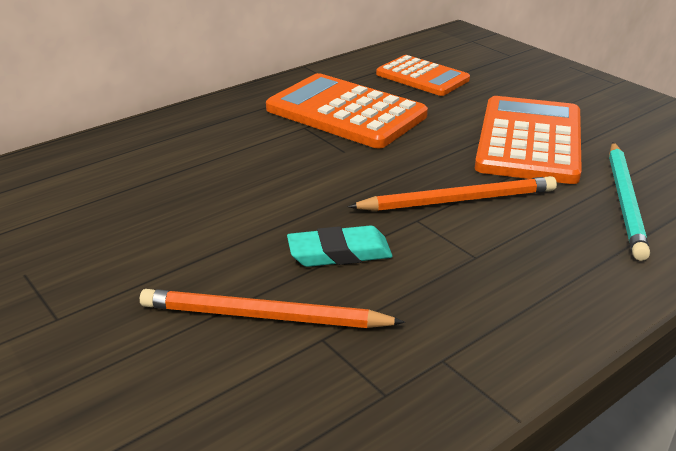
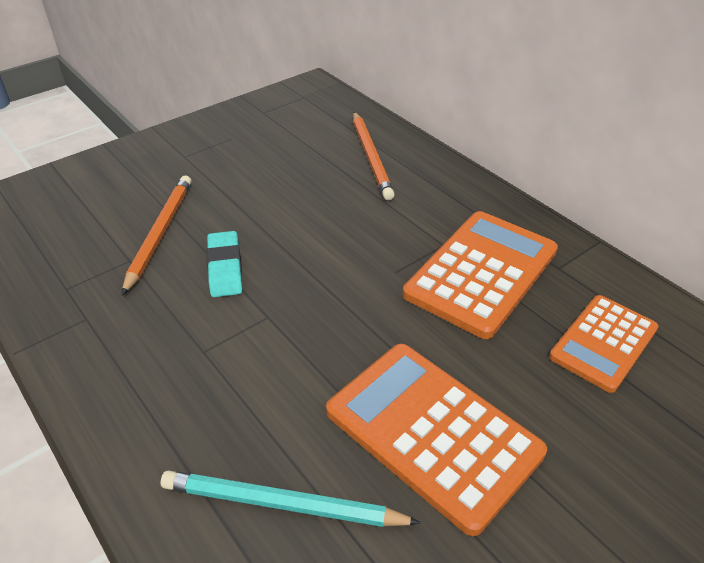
camera: 90 degrees right, 10 degrees up
orange pencil [348,176,557,211] -> orange pencil moved to [353,112,395,200]
orange calculator [475,96,582,184] -> orange calculator turned 150 degrees counterclockwise [326,344,547,536]

